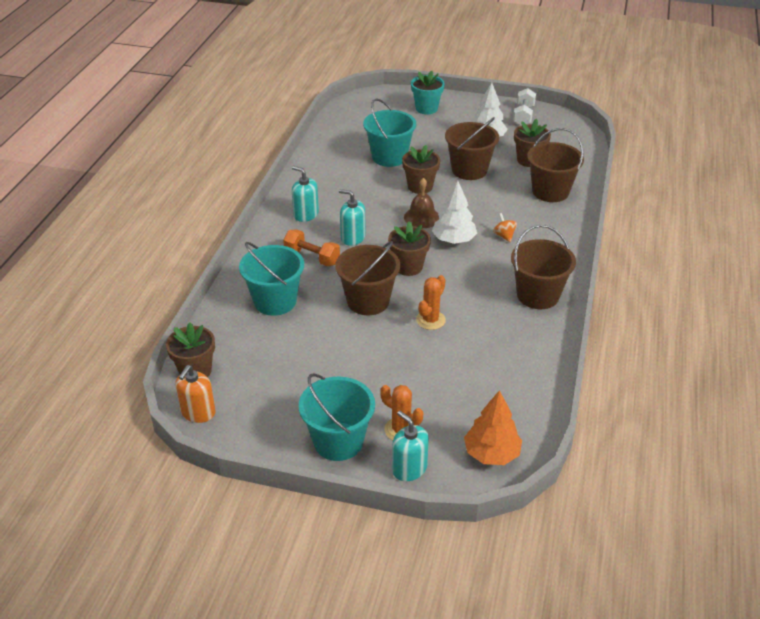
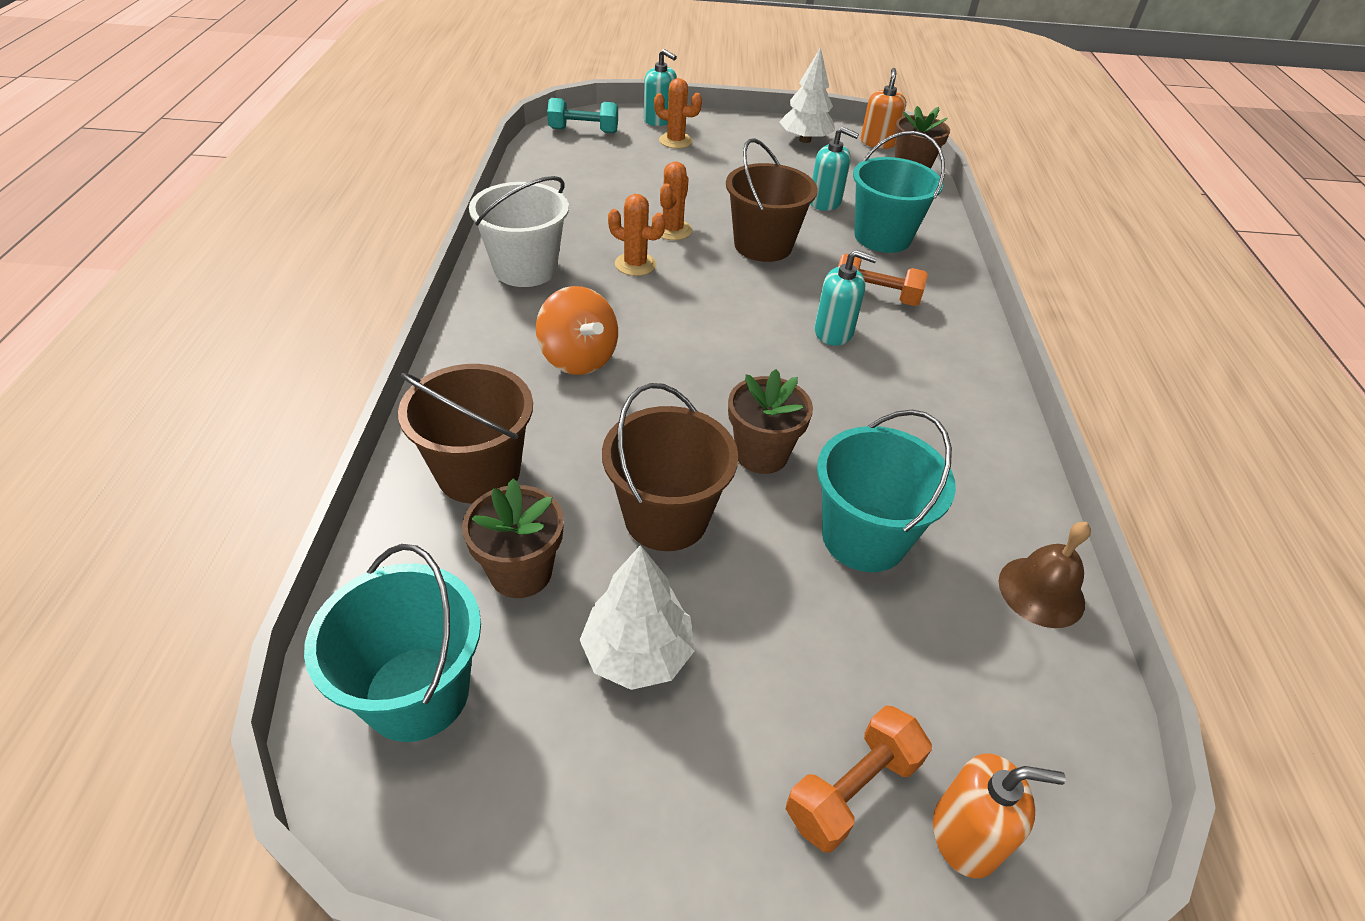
camera: 165 degrees right, 5 degrees up
turquoise soap dispenser [292,166,319,222] -> turquoise soap dispenser moved to [810,127,859,211]
turquoise bucket [299,373,375,461] -> turquoise bucket moved to [304,544,481,742]
brown flower pot [388,221,431,276] -> none
brown bell [404,178,439,228] -> brown bell moved to [998,522,1091,628]
turquoise flower pot [411,71,445,114] -> orange dumbbell [786,705,932,852]
white tree [432,181,477,244] -> white tree moved to [780,47,835,143]
orange tree [464,390,522,465] -> turquoise dumbbell [547,98,618,133]
orange spinning top [493,213,517,242] -> orange spinning top [536,286,618,375], size x1.90
brown bucket [511,225,576,309] -> white bucket [469,176,569,287]
white dumbbell [513,88,536,126] -> none
none -> orange cactus [608,194,665,276]
none -> orange soap dispenser [933,753,1066,878]

